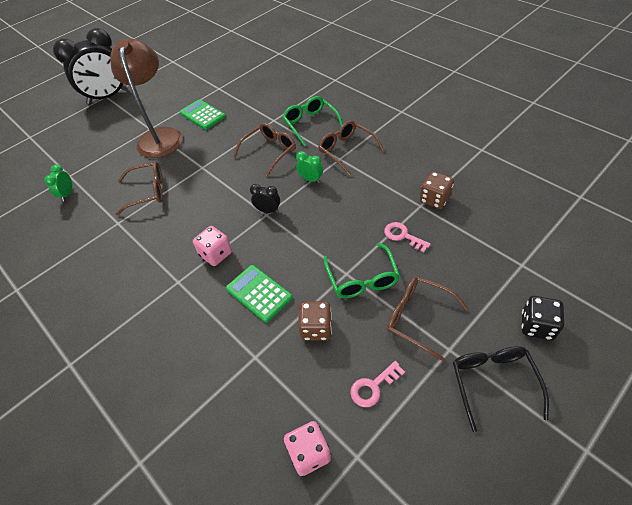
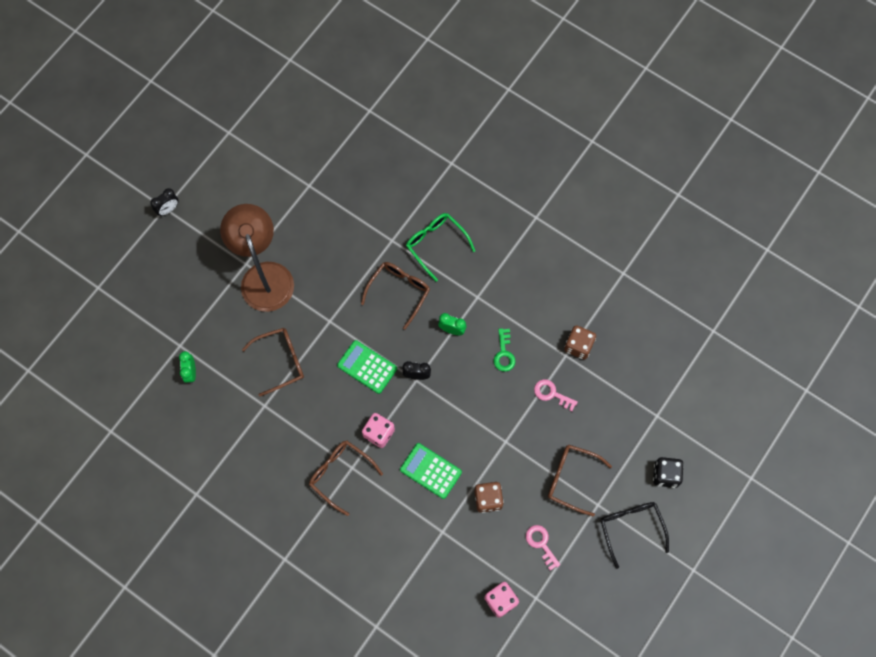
camera: 15 degrees left, 20 degrees up
black clock [53,28,128,104] -> black clock [150,188,179,216], size x0.40
green calculator [180,99,226,130] -> green calculator moved to [337,340,397,394]
brown glasses [318,120,384,176] -> brown glasses moved to [309,441,383,516]
green glasses [324,243,400,298] -> none
pink key [350,361,405,407] -> pink key turned 105 degrees clockwise [526,525,560,571]
none -> green key [494,328,516,372]

